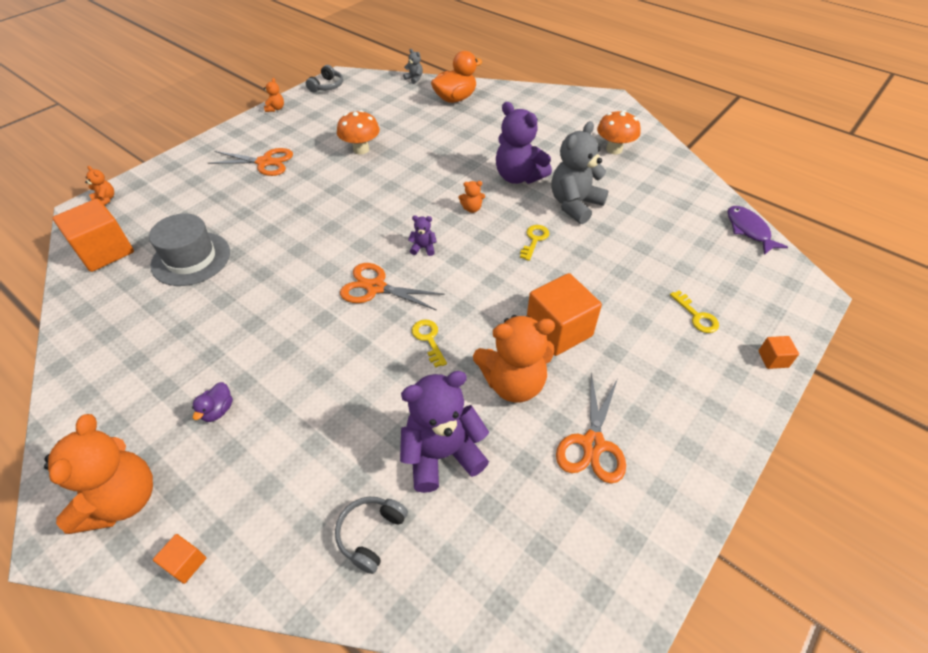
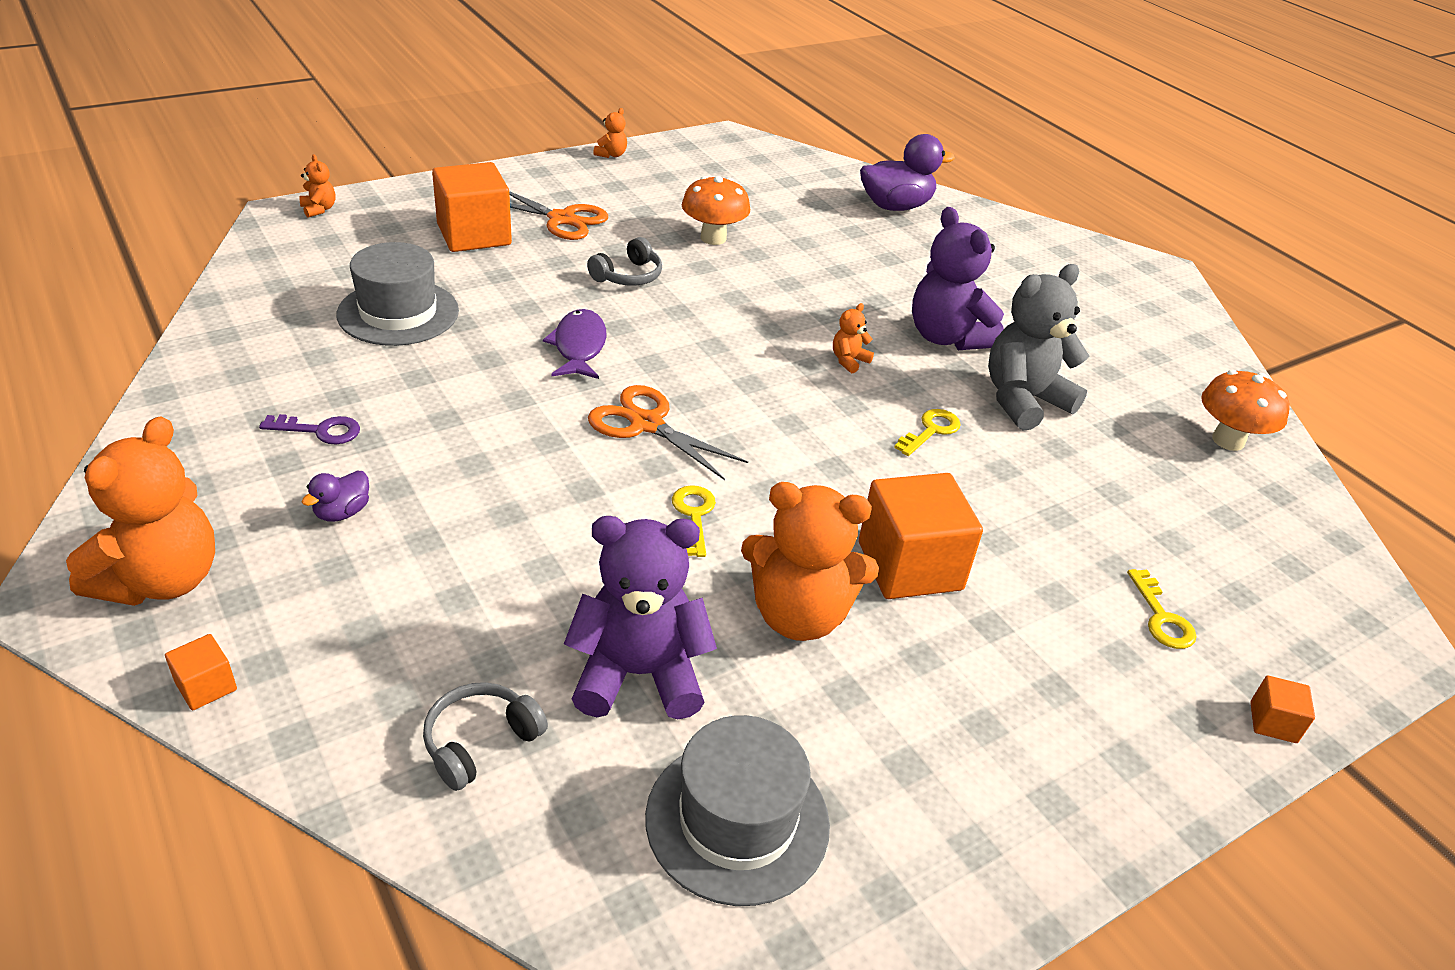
camera: 15 degrees right, 10 degrees down
orange cube [53,198,134,272] -> orange cube moved to [432,162,512,252]
grey headphones [306,65,343,92] -> grey headphones moved to [587,237,662,286]
grey teddy bear [403,49,423,84] -> none
purple teddy bear [408,216,437,256] -> none
orange duck [431,51,483,103] -> purple duck [860,134,955,211]
orange teddy bear [459,181,485,213] -> orange teddy bear turned 120 degrees clockwise [833,303,874,373]
orange scissors [556,373,626,483] -> none
orange mushroom [597,110,641,154] -> orange mushroom moved to [1201,370,1290,451]
purple fish [727,206,788,255] -> purple fish moved to [543,309,607,379]
none -> purple key [259,414,360,444]
none -> grey hat [645,715,830,906]

